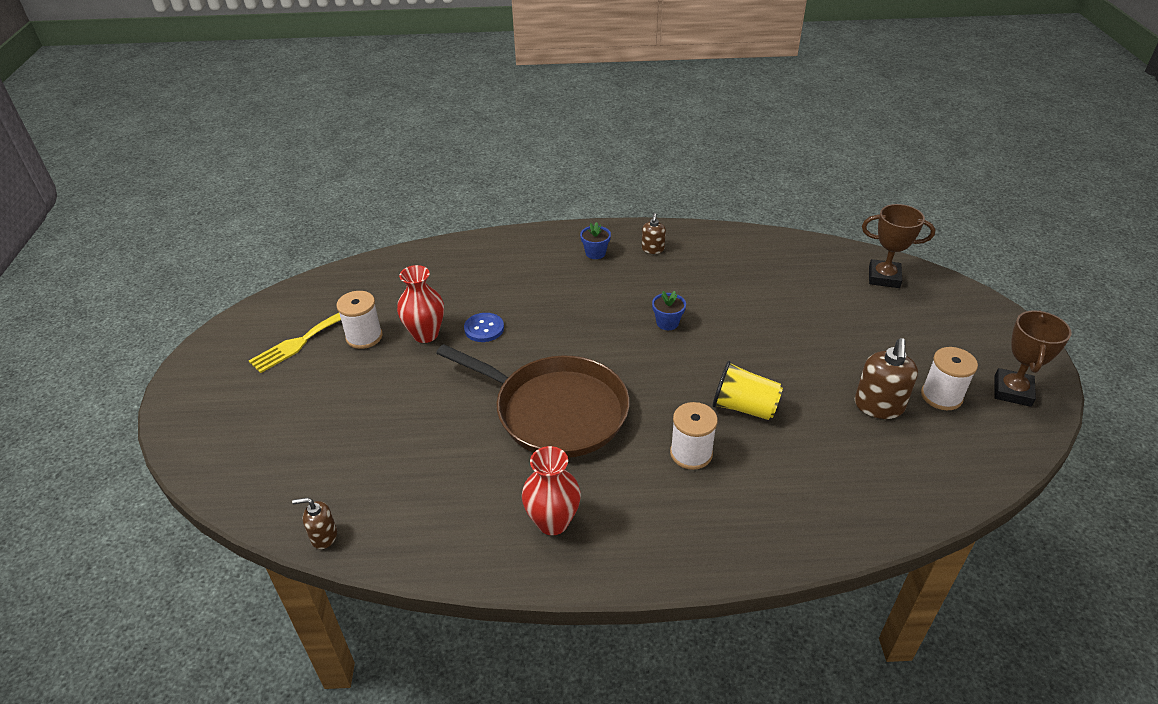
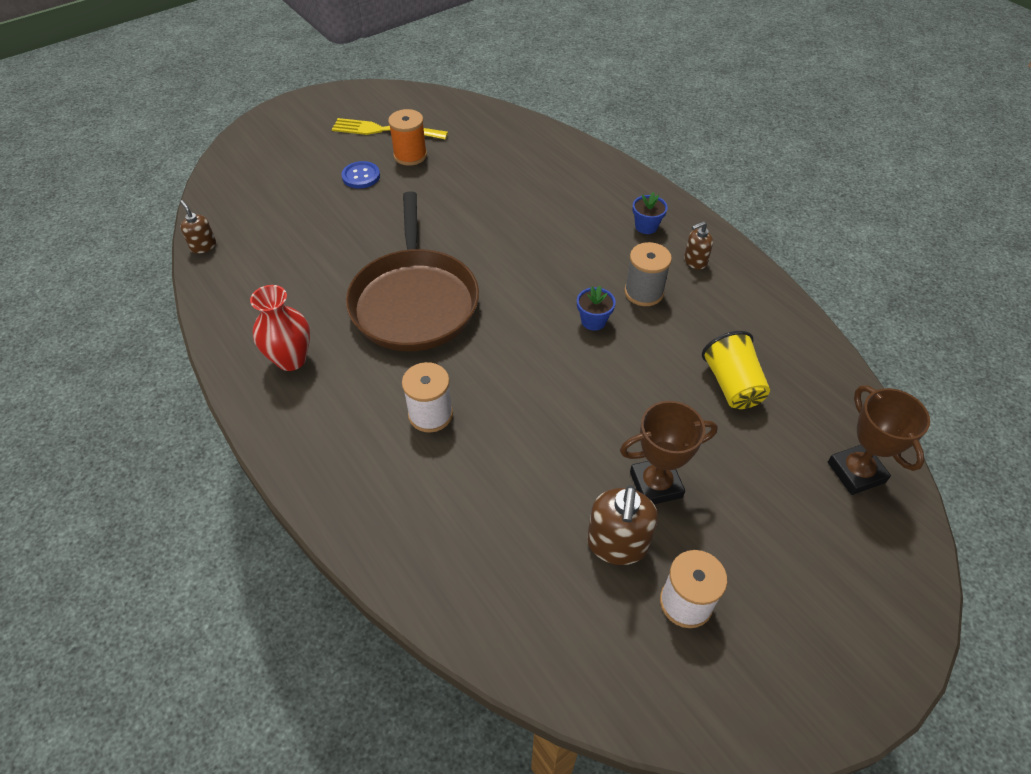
camera: 55 degrees right, 10 degrees up
white spool [337,291,383,349] -> orange spool [388,109,427,166]
red vase [397,265,444,343] -> none
blue button [464,313,504,342] -> blue button moved to [341,161,380,189]
yellow cup [712,361,783,420] -> yellow cup moved to [702,331,770,409]
brown soap dispenser [855,338,918,419] -> brown soap dispenser turned 60 degrees counterclockwise [587,485,658,565]
brown trophy [994,310,1072,407] -> brown trophy moved to [620,401,718,504]
none -> grey spool [624,242,672,306]

